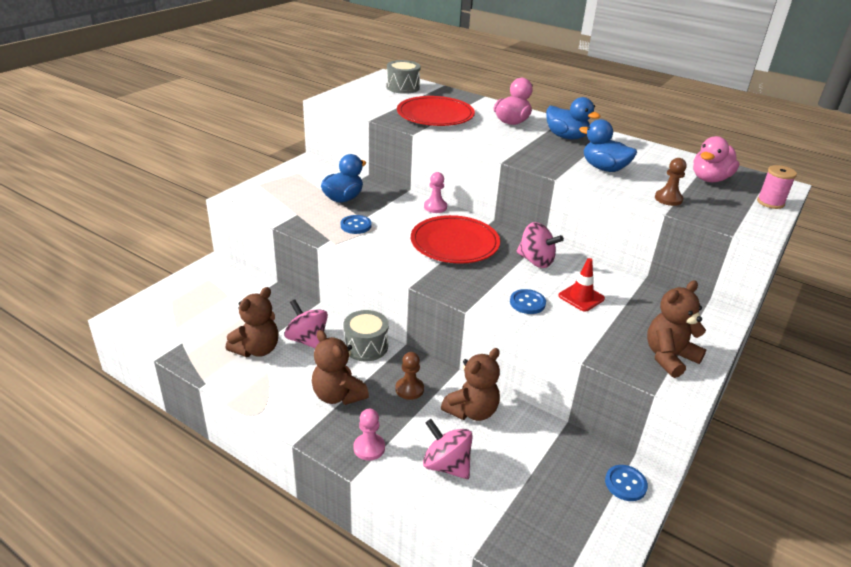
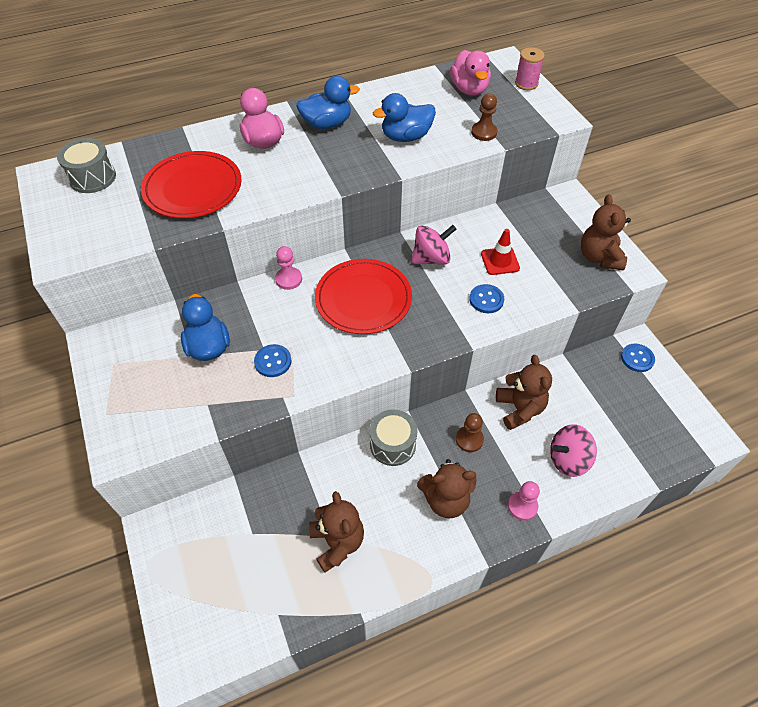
camera: 55 degrees left, 20 degrees up
pink spinning top [284,299,328,348] -> none

